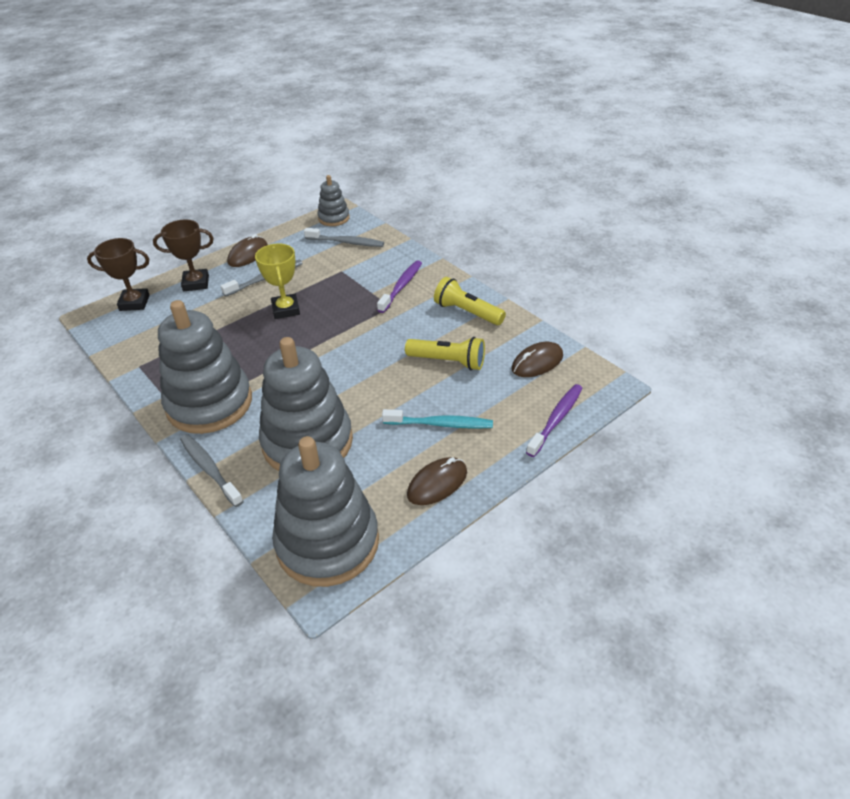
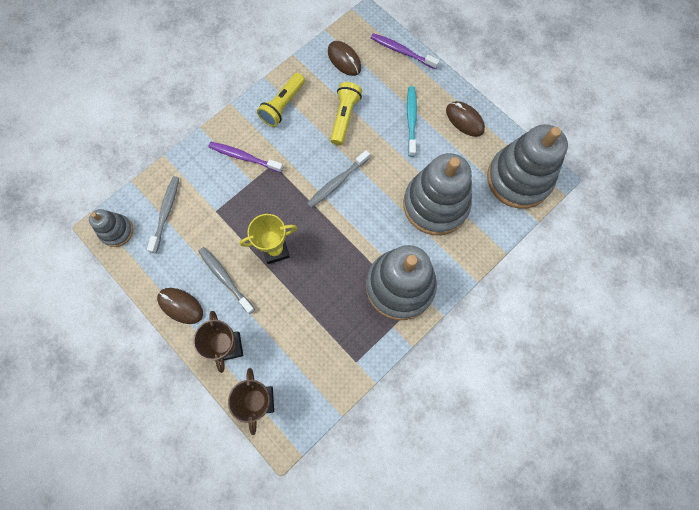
camera: 95 degrees left, 30 degrees up
grey toothbrush [180,434,244,507] -> grey toothbrush moved to [307,150,370,208]

